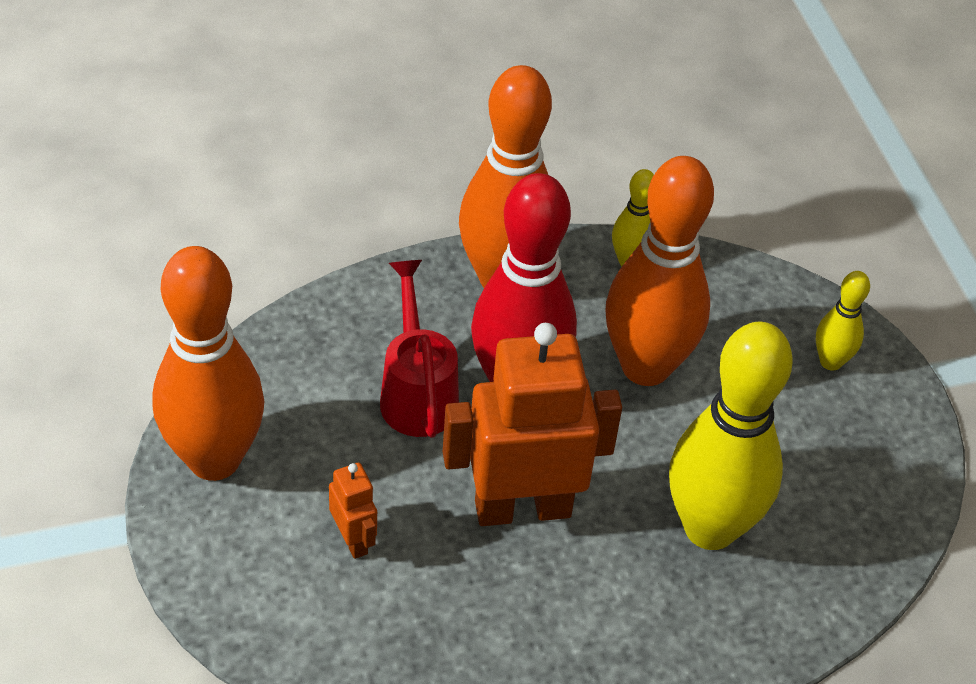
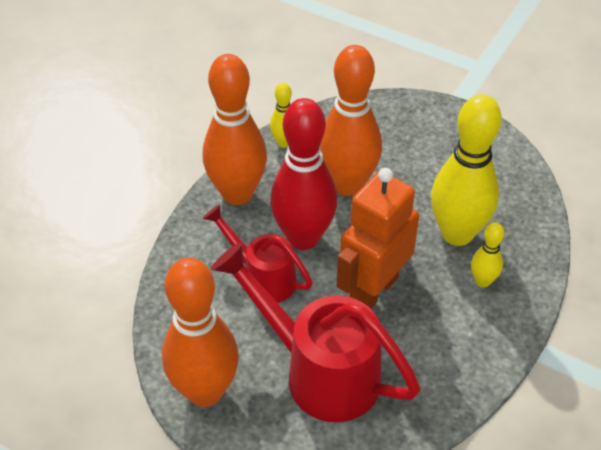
camera: 40 degrees left, 0 degrees up
orange robot [329,463,377,559] -> red watering can [211,242,421,422]
yellow bowling pin [816,271,870,371] -> yellow bowling pin moved to [471,222,504,288]

